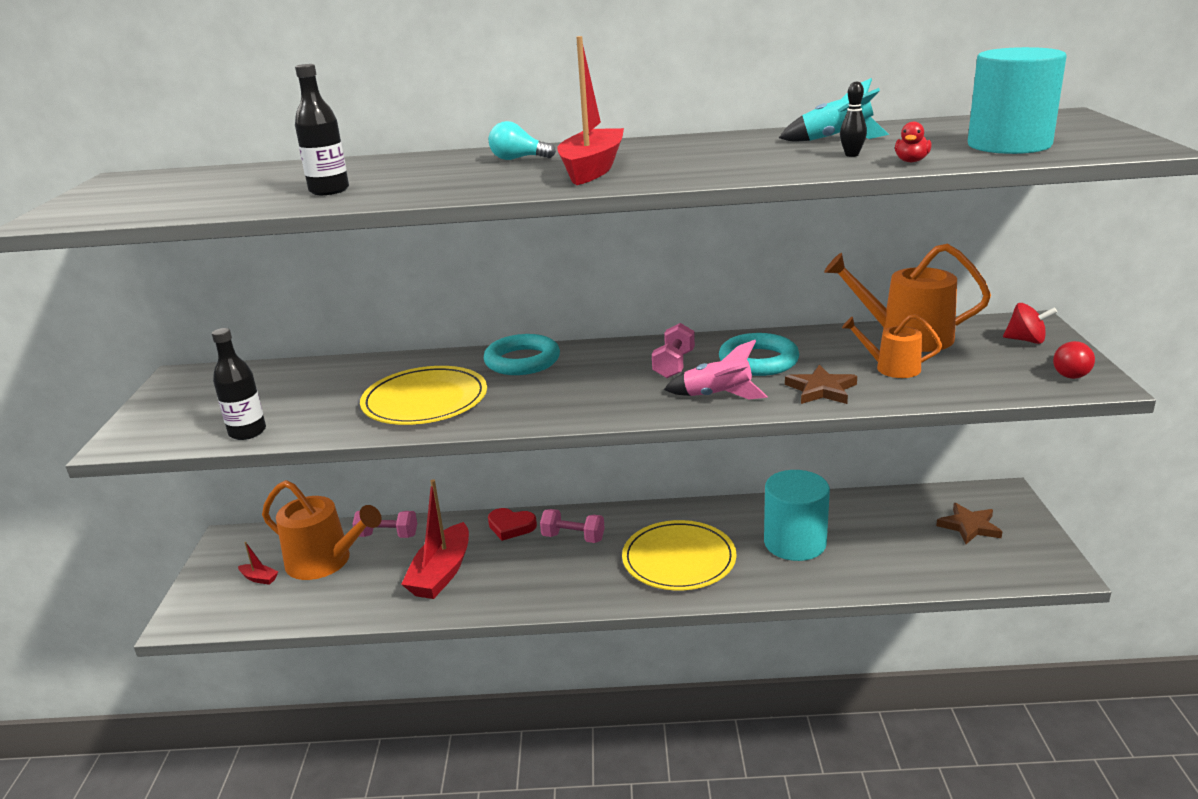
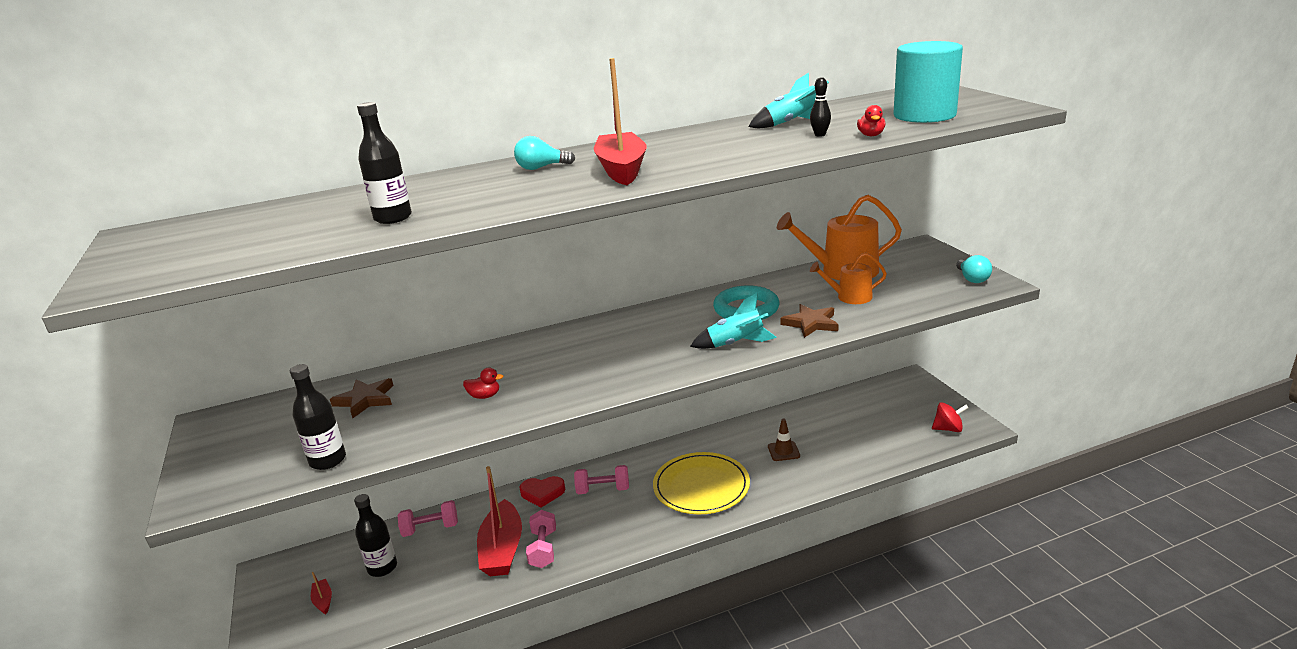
camera: 20 degrees left, 0 degrees up
red boat [238,542,278,585] -> red boat turned 120 degrees counterclockwise [311,572,332,614]
orange watering can [262,480,382,580] -> black bottle [354,494,397,577]
yellow plate [360,366,487,425] -> red duck [463,367,504,399]
turquoise ring [484,334,560,375] -> none
pink dumbbell [652,323,695,378] -> pink dumbbell moved to [526,510,556,568]
pink rocket [664,340,768,399] -> turquoise rocket [690,292,777,349]
turquoise cylinder [764,470,830,561] -> brown traffic cone [768,419,800,461]
brown star [936,503,1003,544] -> brown star moved to [330,378,394,418]
red spinning top [1003,303,1057,344] -> red spinning top moved to [932,402,969,432]
red light bulb [1053,341,1095,379] -> turquoise light bulb [956,255,992,283]

